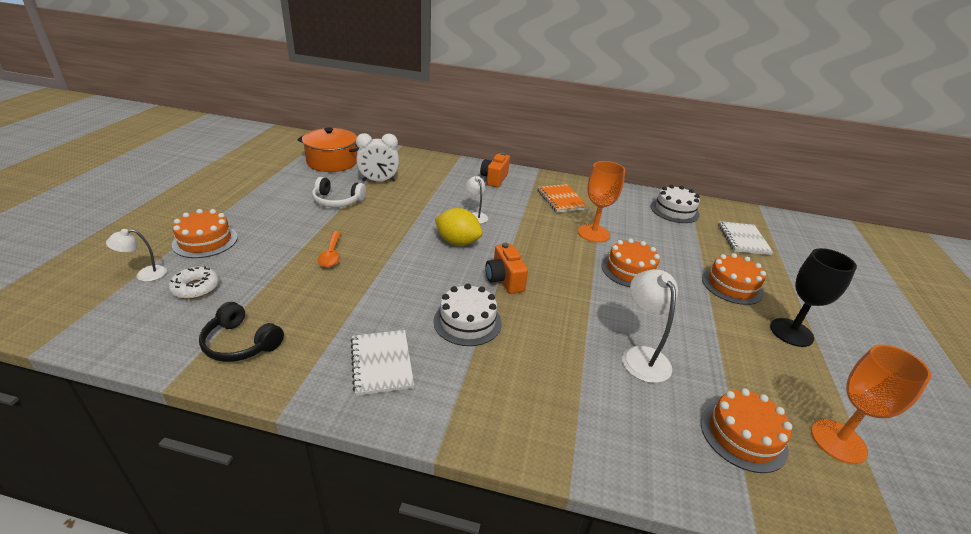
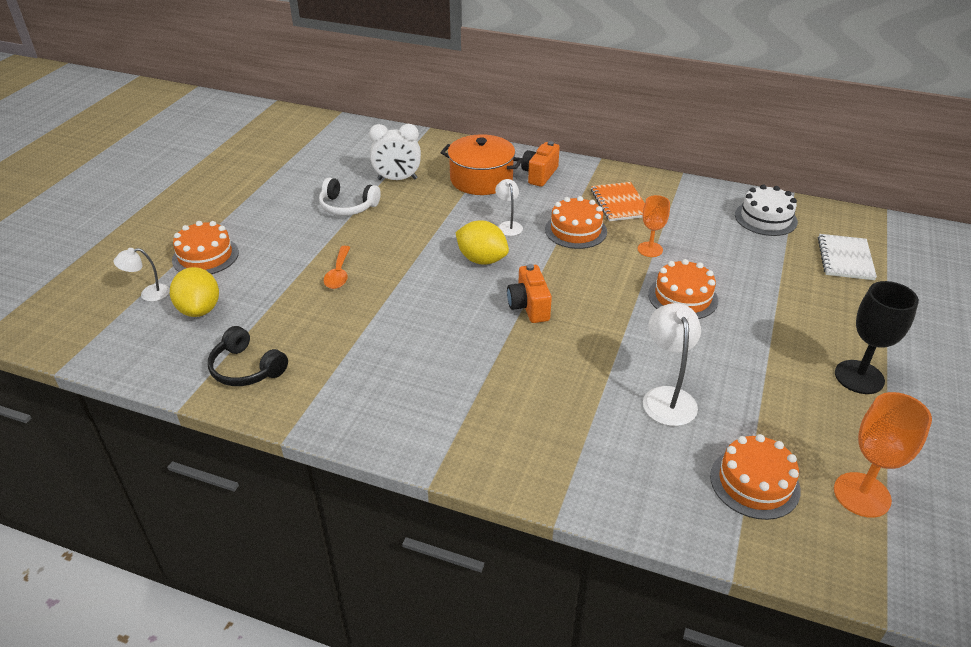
camera: 10 degrees right, 5 degrees up
white donut [169,266,219,299] -> yellow lemon [170,267,219,317]
orange pot [297,127,359,172] -> orange pot moved to [441,134,523,195]
white notebook [350,330,414,396] -> none
white cake [433,284,502,346] -> none
orange goblet [578,161,625,243] -> orange goblet [638,195,670,257], size x0.64
orange cake [702,253,766,305] -> orange cake moved to [545,196,607,249]

